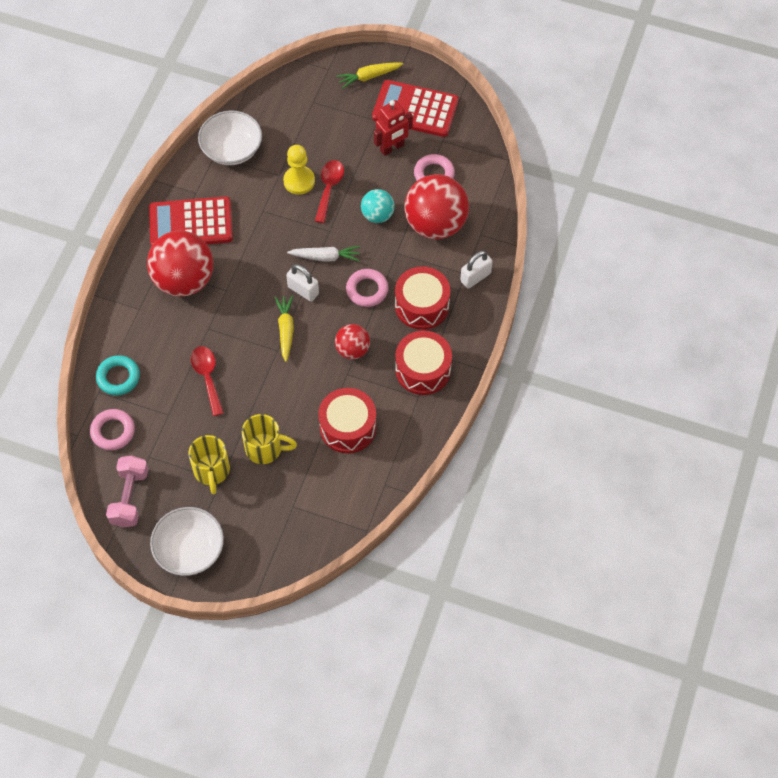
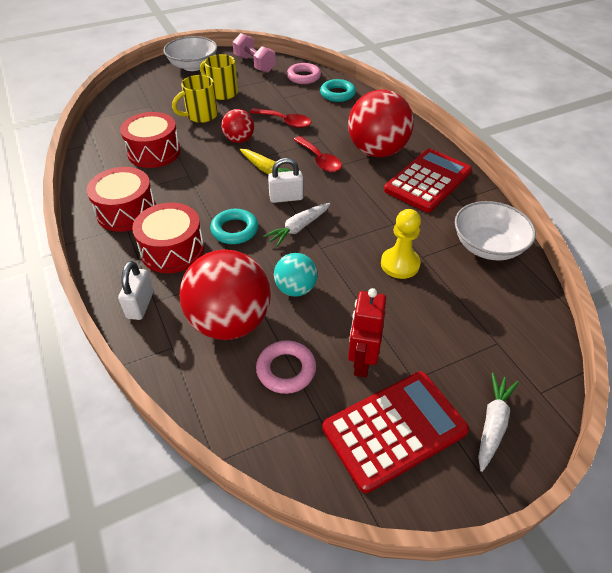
camera: 135 degrees right, 15 degrees down
red spoon [315,160,344,223] -> red spoon moved to [293,136,342,172]
red ball [335,324,370,359] -> red ball moved to [221,109,254,143]
yellow carrot [336,62,403,89] -> white carrot [478,373,519,472]
pink ring [346,269,389,307] -> turquoise ring [210,209,258,244]

